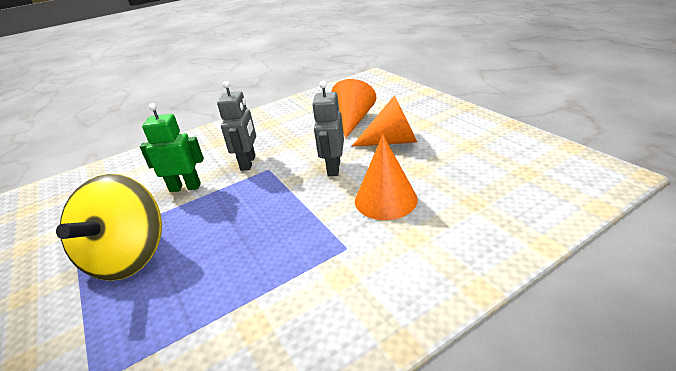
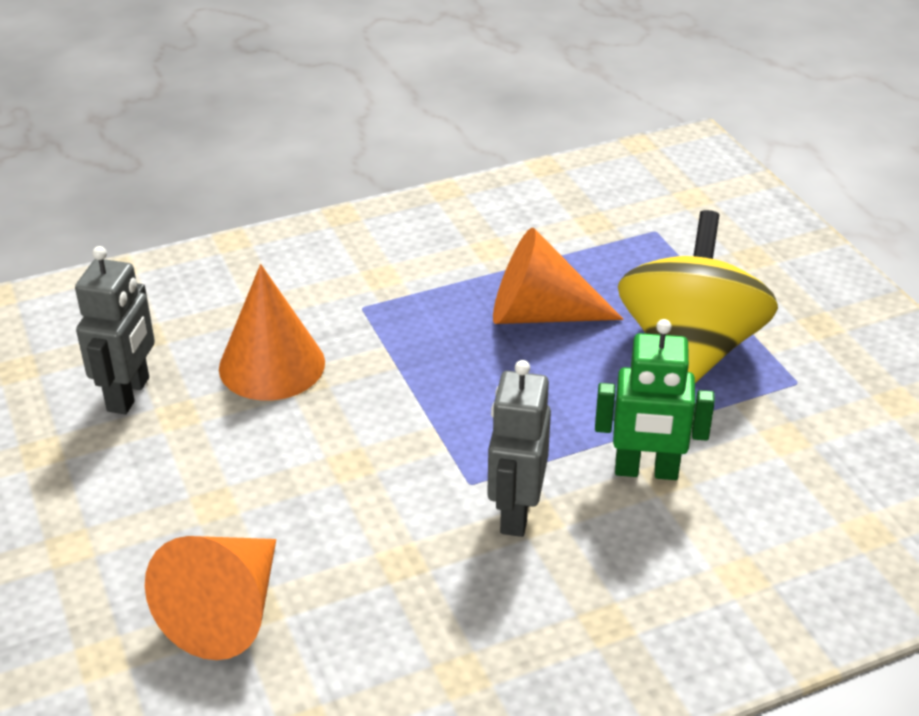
camera: 175 degrees left, 5 degrees up
grey robot [312,81,344,176] -> grey robot moved to [75,246,155,414]
orange cone [351,95,417,147] -> orange cone moved to [493,228,623,324]

